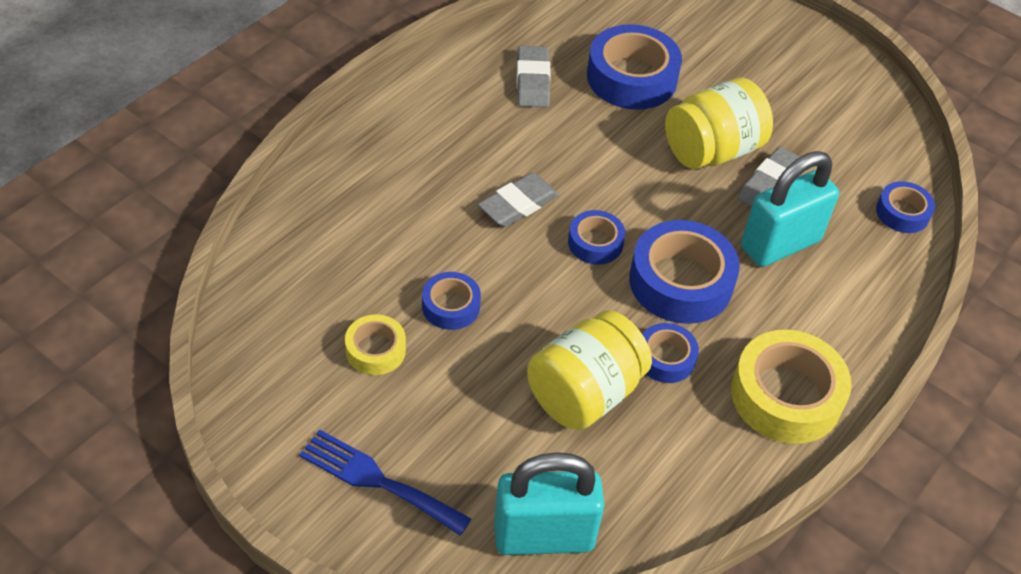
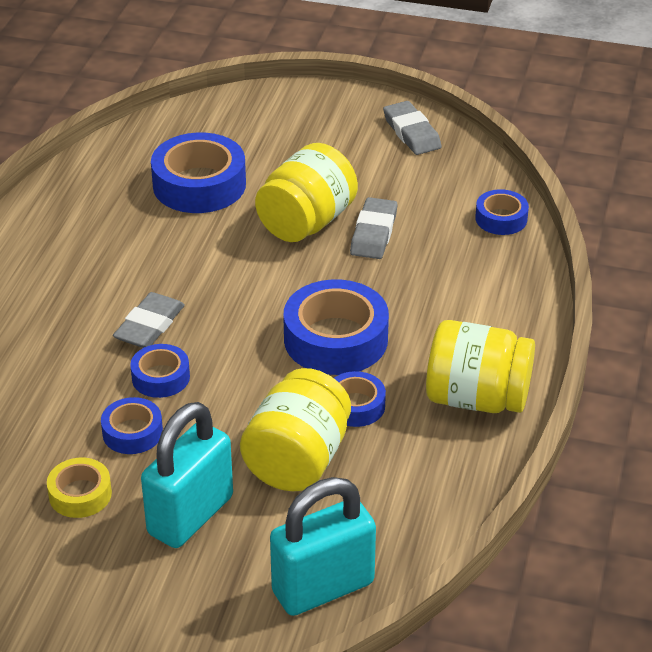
camera: 20 degrees left, 10 degrees down
blue fork [299,429,472,536] -> none
grey eraser [516,46,551,108] -> grey eraser moved to [383,101,442,155]
blue tape [568,210,625,265] -> blue tape moved to [130,344,190,398]
yellow tape [731,330,852,444] -> yellow jar [426,320,535,413]
turquoise padlock [741,151,839,267] -> turquoise padlock moved to [141,402,233,548]

